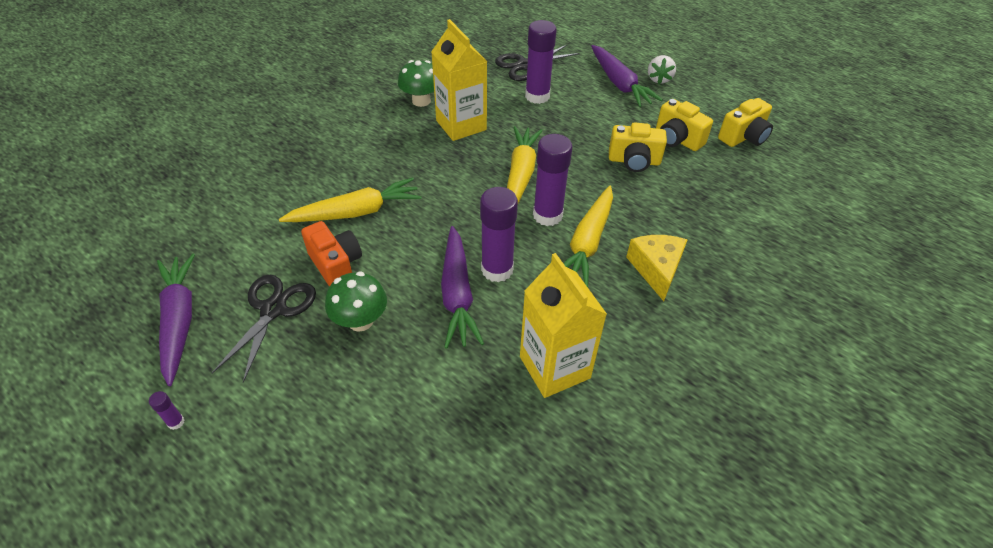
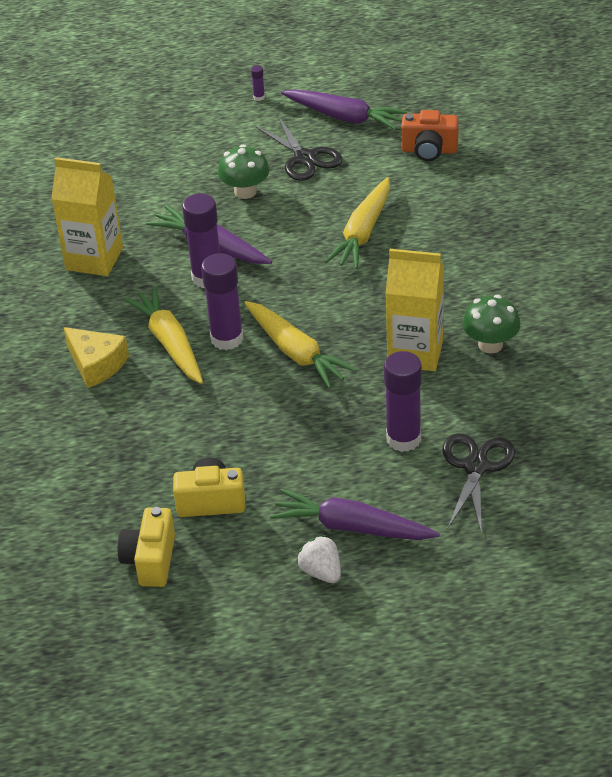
camera: 135 degrees right, 5 degrees down
orange camera [301,221,362,286] -> orange camera moved to [401,110,459,161]
yellow camera [609,122,667,172] -> none

